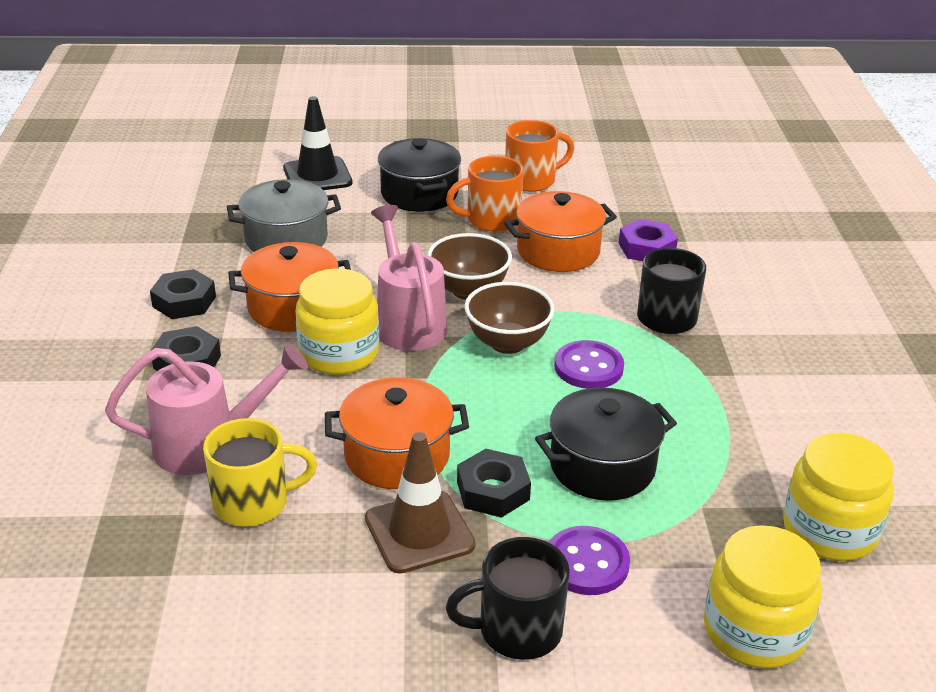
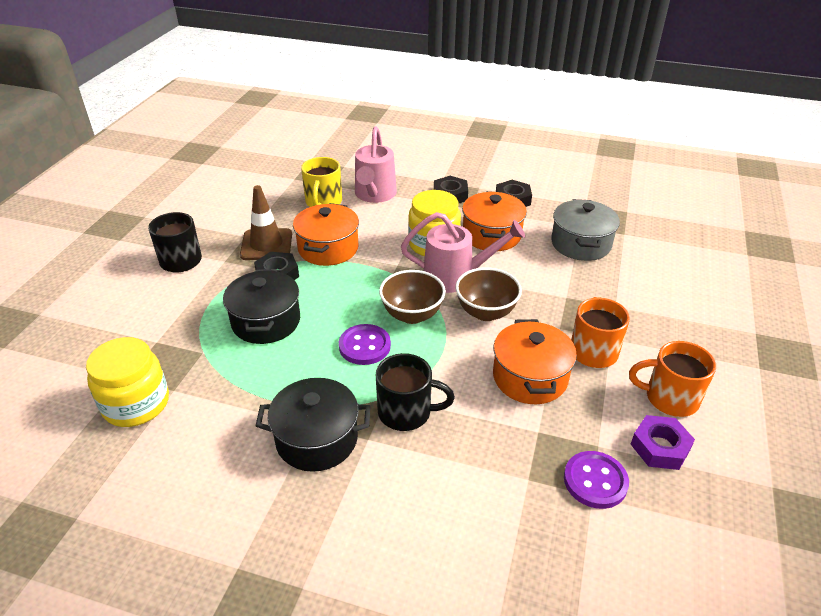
camera: 110 degrees right, 5 degrees up
black traffic cone [283,96,353,190] -> none
black pot [378,138,461,212] -> black pot moved to [256,378,371,472]
orange mug [505,120,574,192] -> orange mug turned 105 degrees clockwise [629,341,716,417]
purple button [549,526,630,595] -> purple button moved to [564,451,629,509]
purple nut [619,219,678,261] -> purple nut moved to [631,415,695,470]
yellow jar [704,525,822,669] -> none

